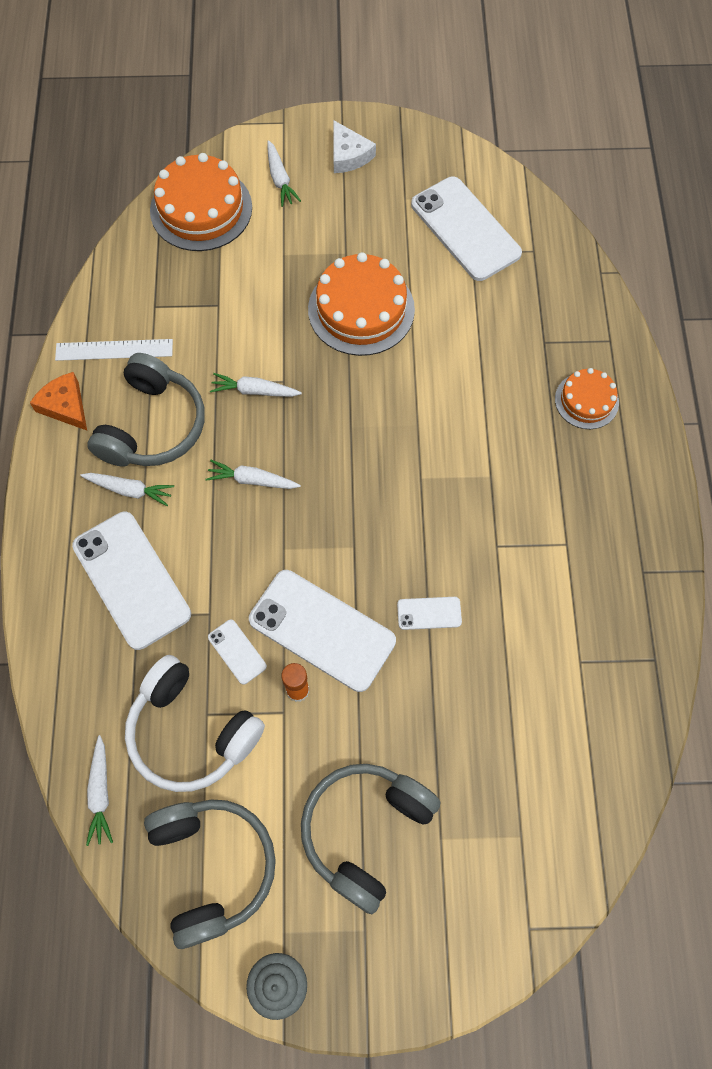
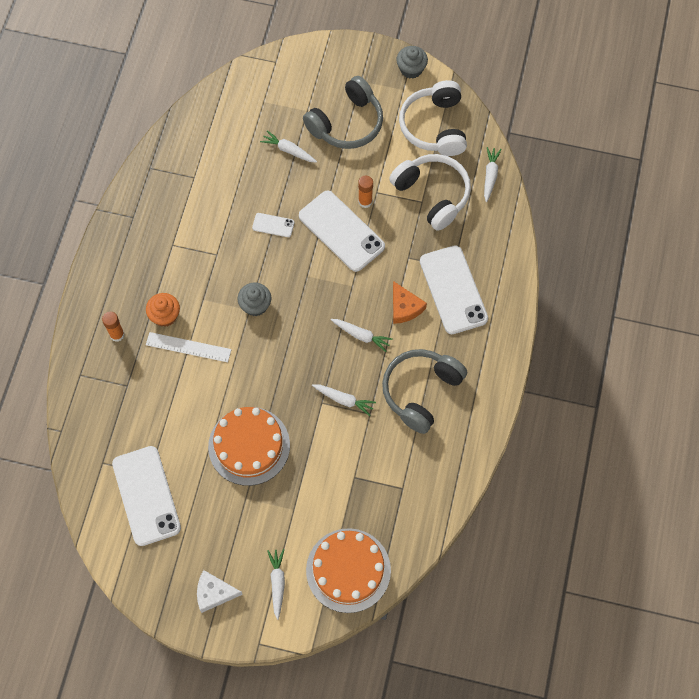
camera: 165 degrees left, 0 degrees up
orange cheese [30,372,87,430] -> orange cheese moved to [393,281,427,324]
white ruler [55,339,173,361] -> white ruler moved to [146,332,232,362]
white carrot [80,473,174,506] -> white carrot moved to [260,130,317,163]
grey headphones [144,799,276,949] -> white headphones [399,80,467,156]
white phone [208,619,267,684] -> none
white cheese [334,121,376,173] -> white cheese turned 75 degrees counterclockwise [197,570,243,613]
orange cake [555,368,619,429] -> orange glue stick [102,312,125,342]
none -> orange cupcake [146,293,180,327]
none -> grey cupcake [237,282,271,316]

